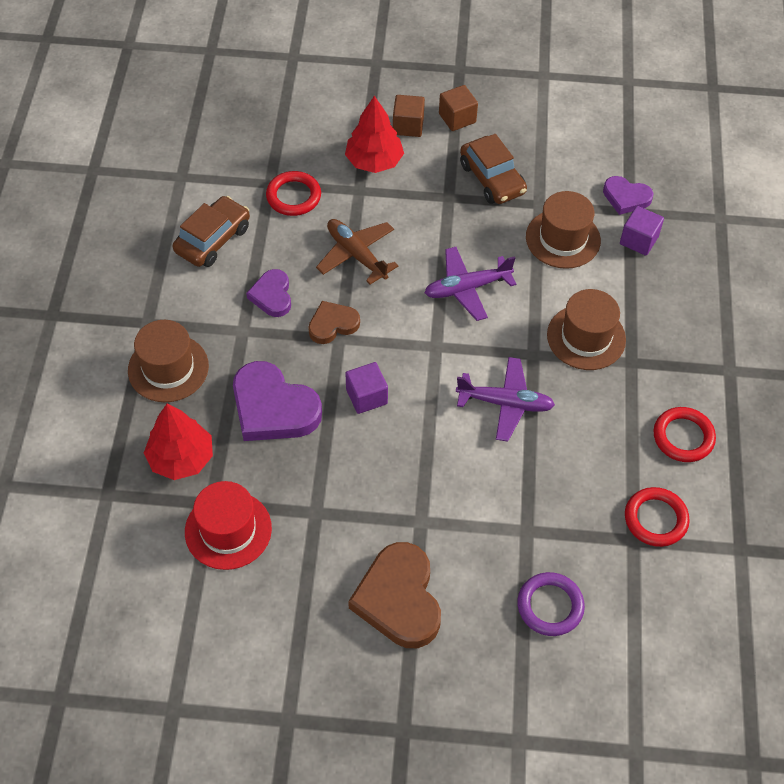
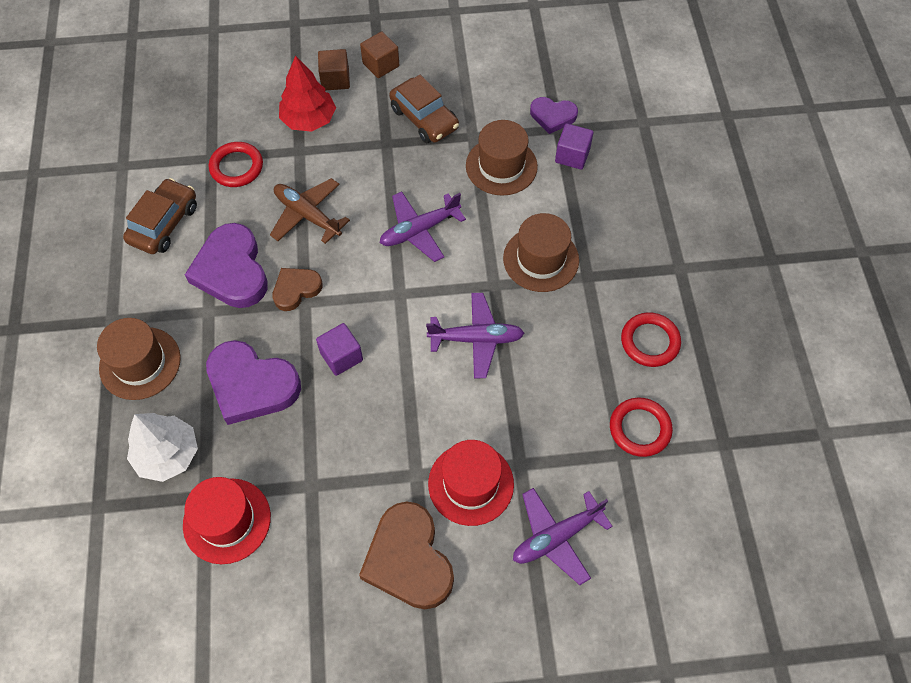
camera: 10 degrees left, 5 degrees up
red tree [144,404,213,480] -> white tree [127,413,198,482]
purple heart [246,269,291,317] -> purple heart [185,223,268,308], size x1.76
purple ring [517,572,585,636] -> purple plane [513,488,613,585]
none -> red hat [428,440,514,526]

